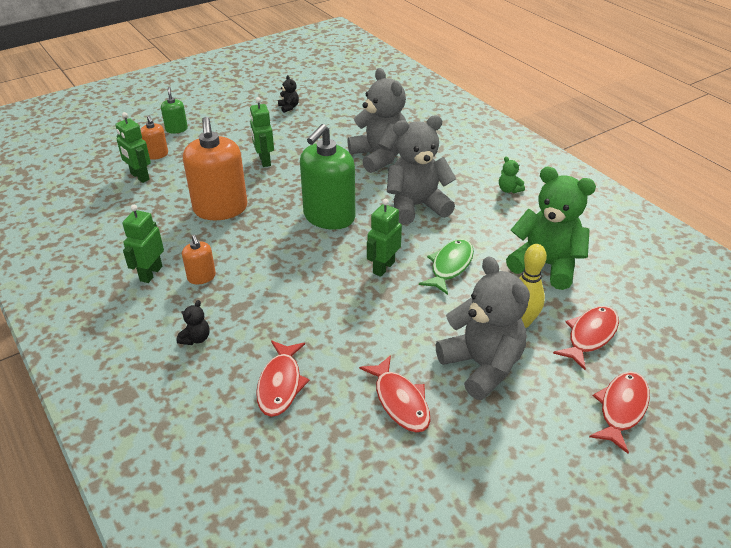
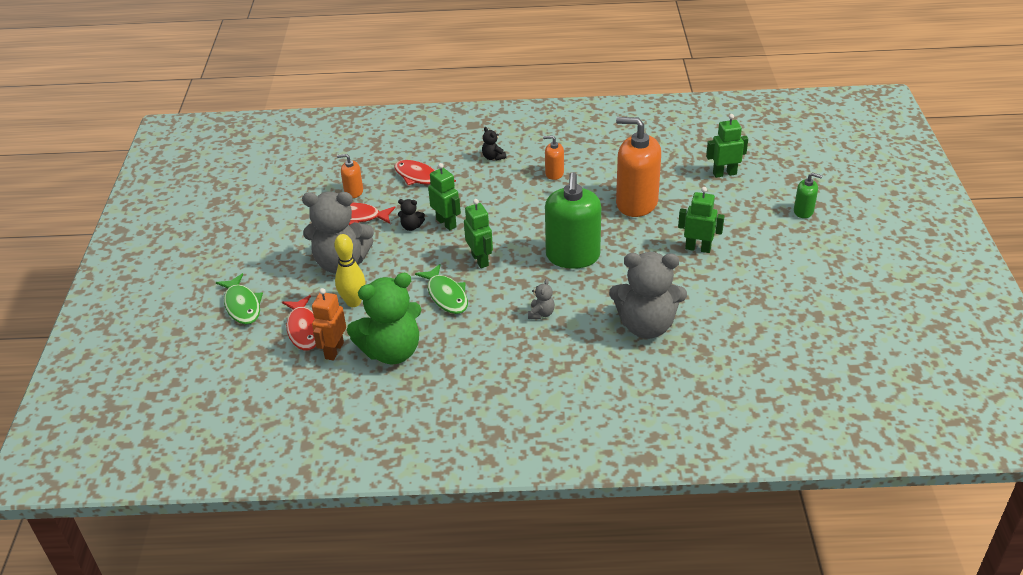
camera: 125 degrees right, 0 degrees up
green robot [122,205,164,283] -> green robot moved to [428,163,461,230]
orange soap dispenser [140,115,168,160] -> orange soap dispenser moved to [337,154,363,198]
black teddy bear [278,75,299,113] -> black teddy bear moved to [398,199,425,231]
green soap dispenser [300,124,355,230] -> green soap dispenser turned 150 degrees counterclockwise [545,172,601,269]
grey teddy bear [387,115,456,225] -> grey teddy bear [528,279,555,319], size x0.40
green teddy bear [499,157,525,193] -> none
red fish [589,371,650,453] -> green fish [216,273,263,325]
none -> orange robot [312,288,346,361]

